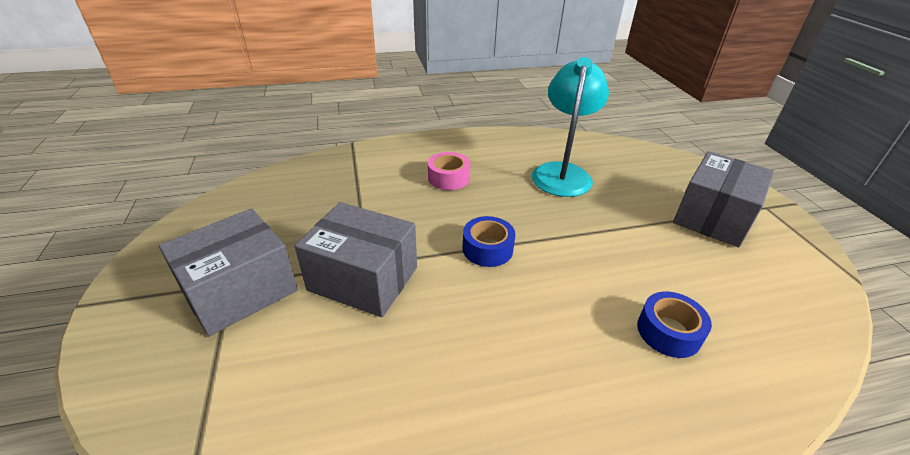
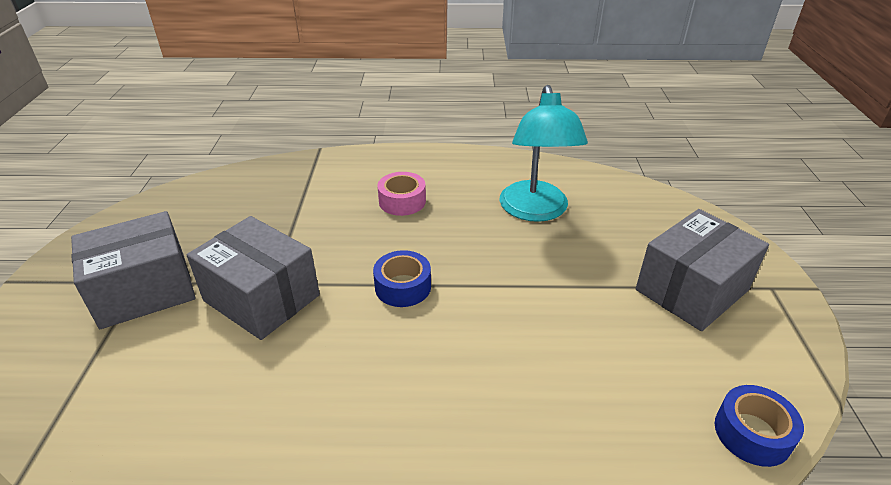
camera: 15 degrees right, 0 degrees up
turquoise lamp [532,57,609,197] -> turquoise lamp turned 150 degrees clockwise [500,85,588,222]
blue tape [637,292,712,358] -> blue tape moved to [715,385,804,467]

